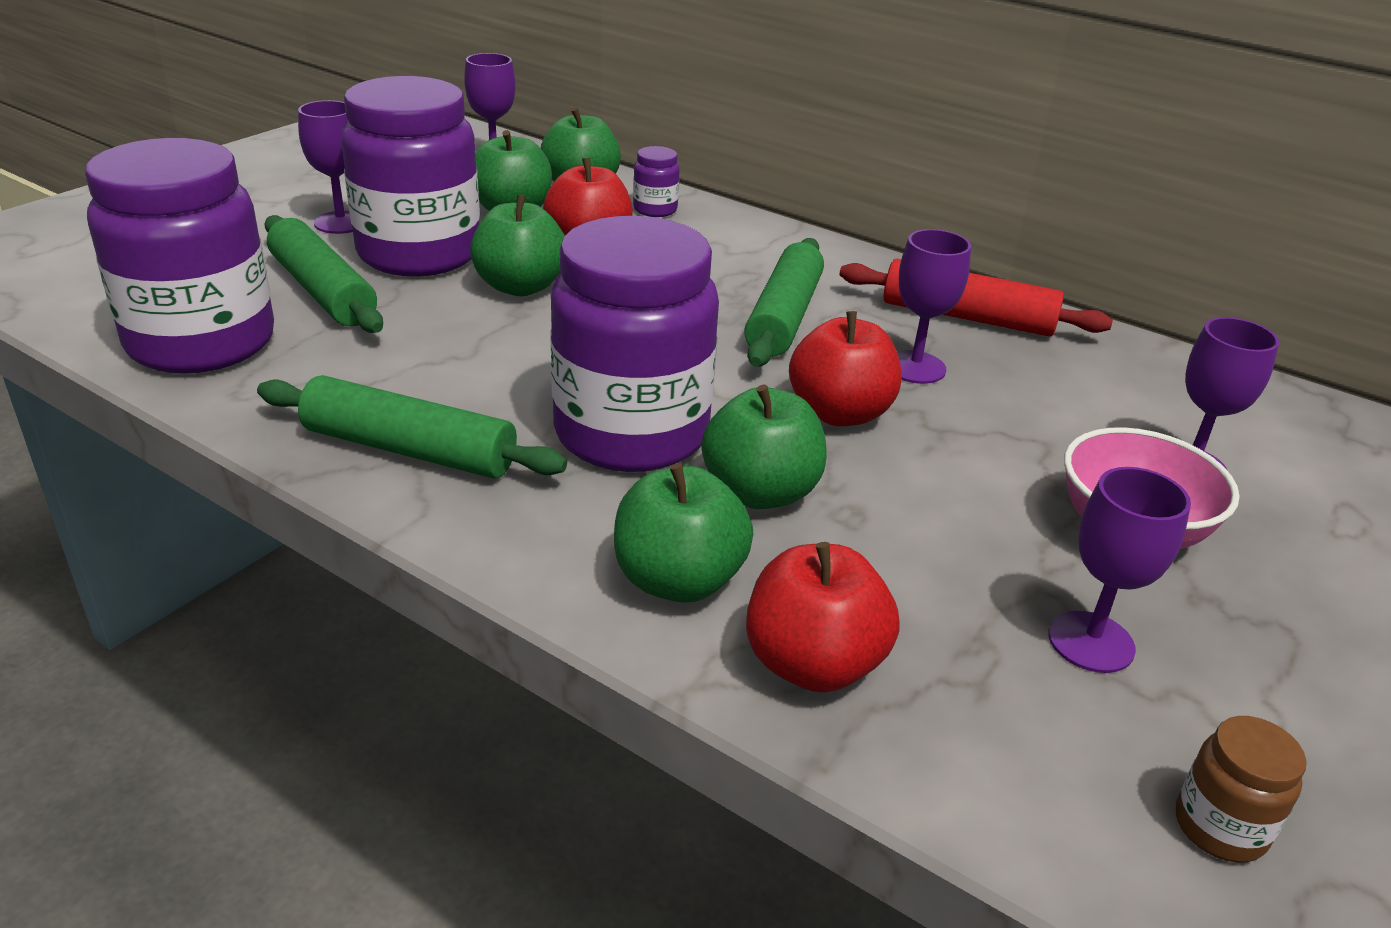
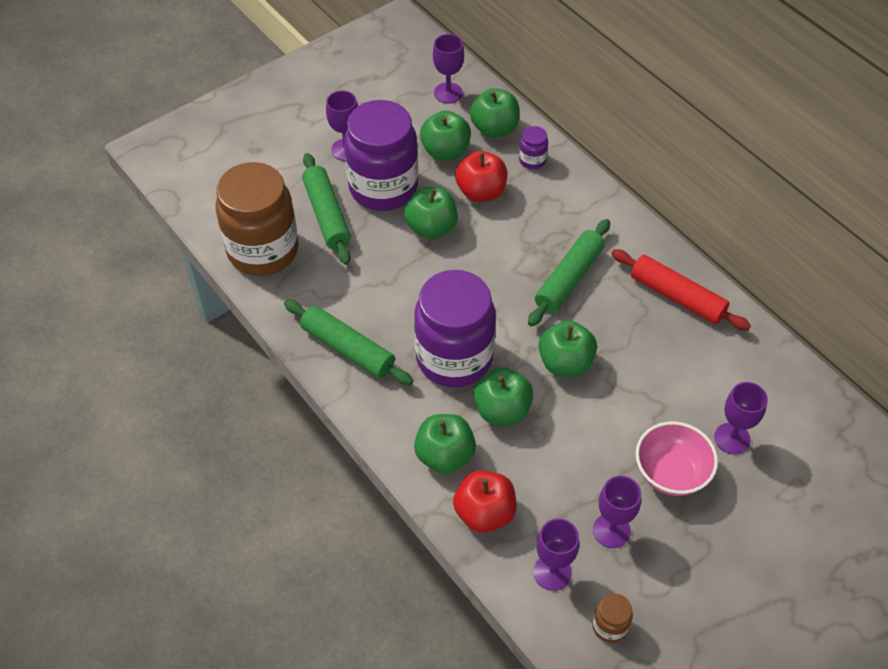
camera: 20 degrees right, 20 degrees up
purple jar [85,138,274,374] -> brown jar [216,162,299,276]
red apple [789,311,902,426] -> green apple [539,321,597,377]
purple goblet [897,229,971,384] -> purple goblet moved to [533,518,580,591]

